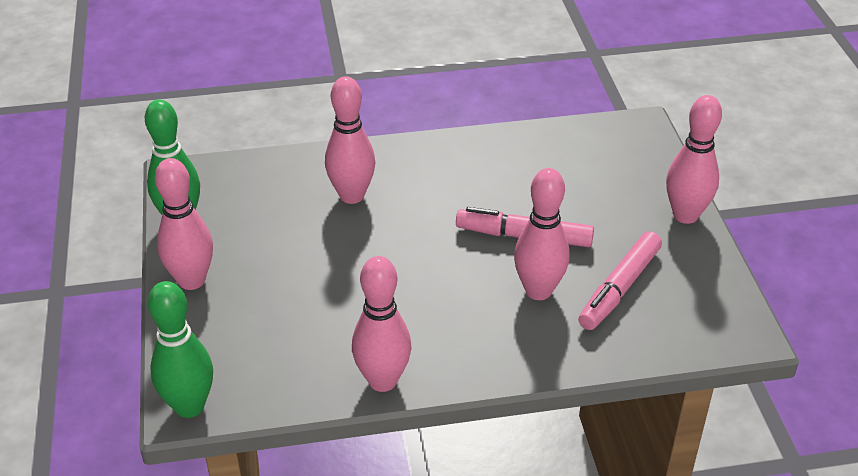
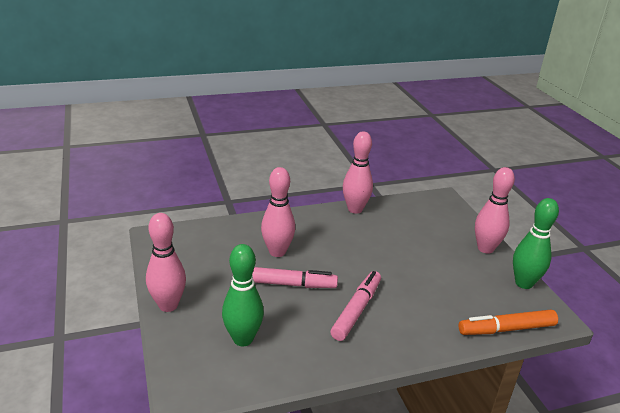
camera: 170 degrees right, 10 degrees down
green bowling pin [148,281,213,418] -> green bowling pin moved to [222,244,264,346]
pink bowling pin [325,76,375,204] -> none
pink marker [578,231,662,330] -> pink marker moved to [330,271,381,341]
none -> orange marker [458,310,558,335]

